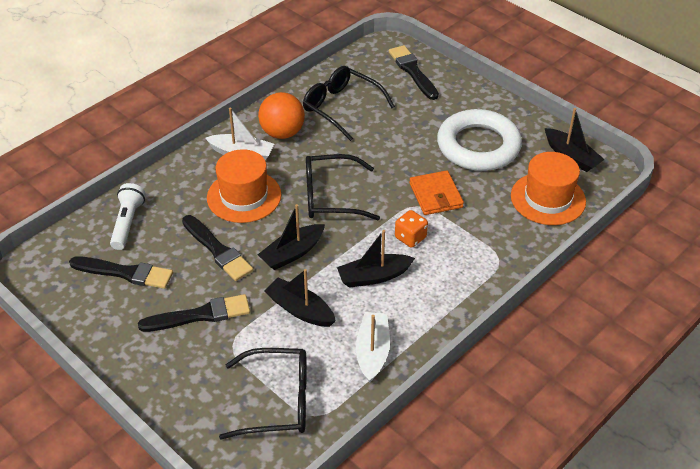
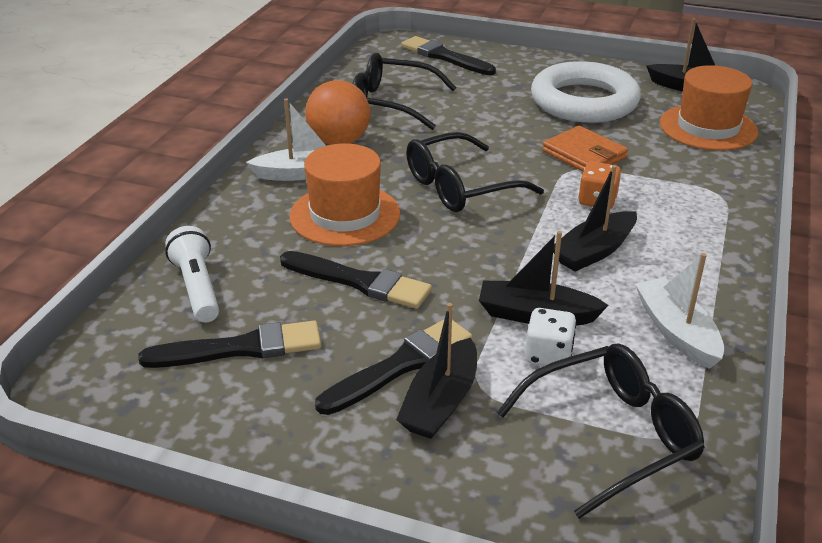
camera: 25 degrees left, 10 degrees down
black boat [258,204,325,270] -> black boat moved to [396,303,477,439]
none -> white dice [525,308,577,368]

